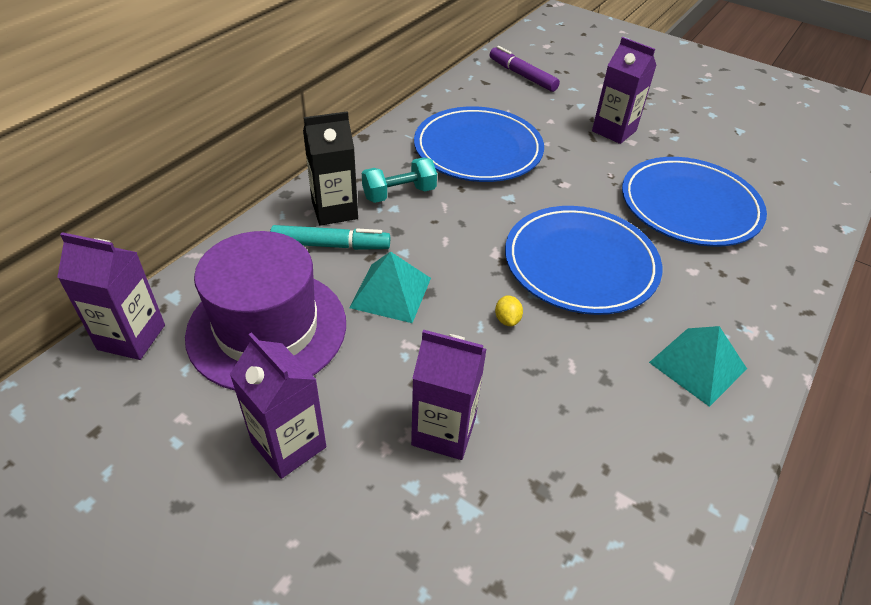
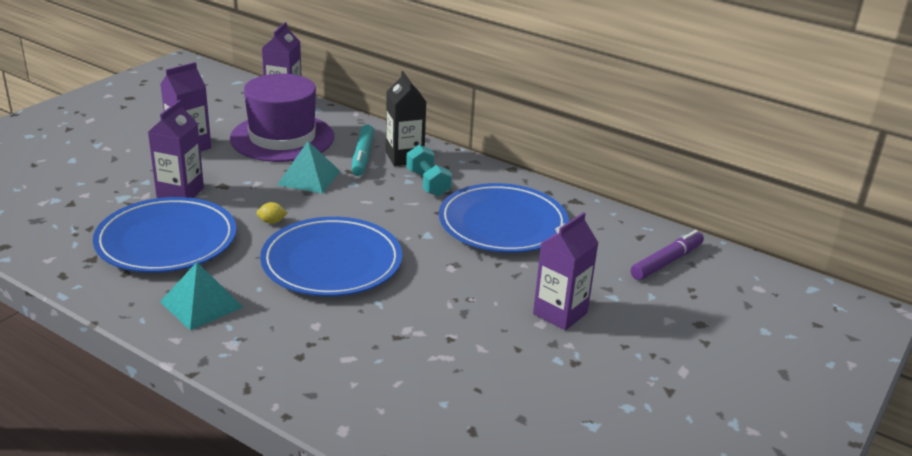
camera: 90 degrees right, 15 degrees down
blue plate [622,157,767,247] -> blue plate moved to [93,197,237,273]

